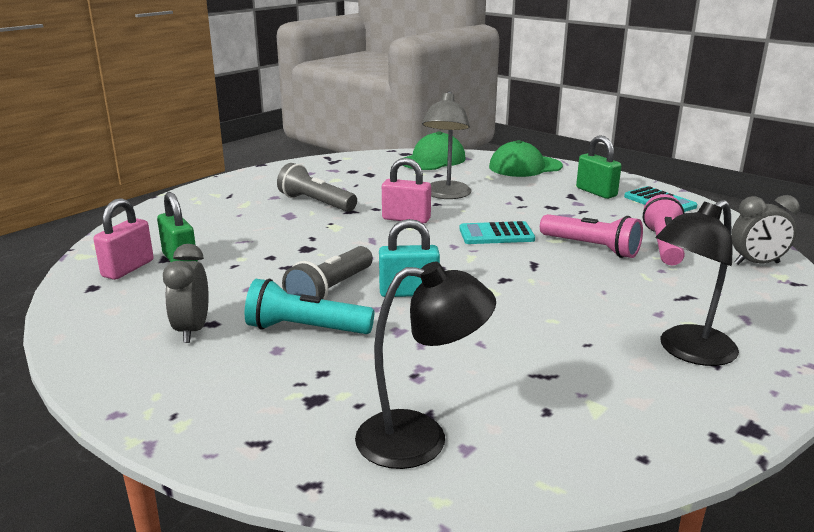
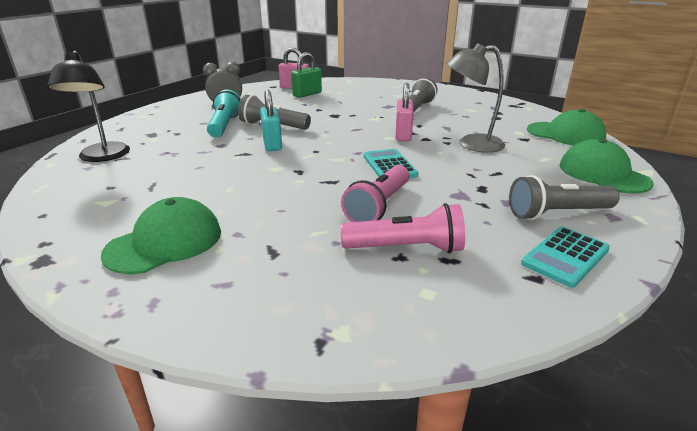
camera: 80 degrees right, 5 degrees up
green padlock [576,136,622,199] -> grey flashlight [509,175,620,220]
black lamp [656,200,739,366] -> green cap [101,197,221,274]
grey clock [731,195,800,265] -> none

